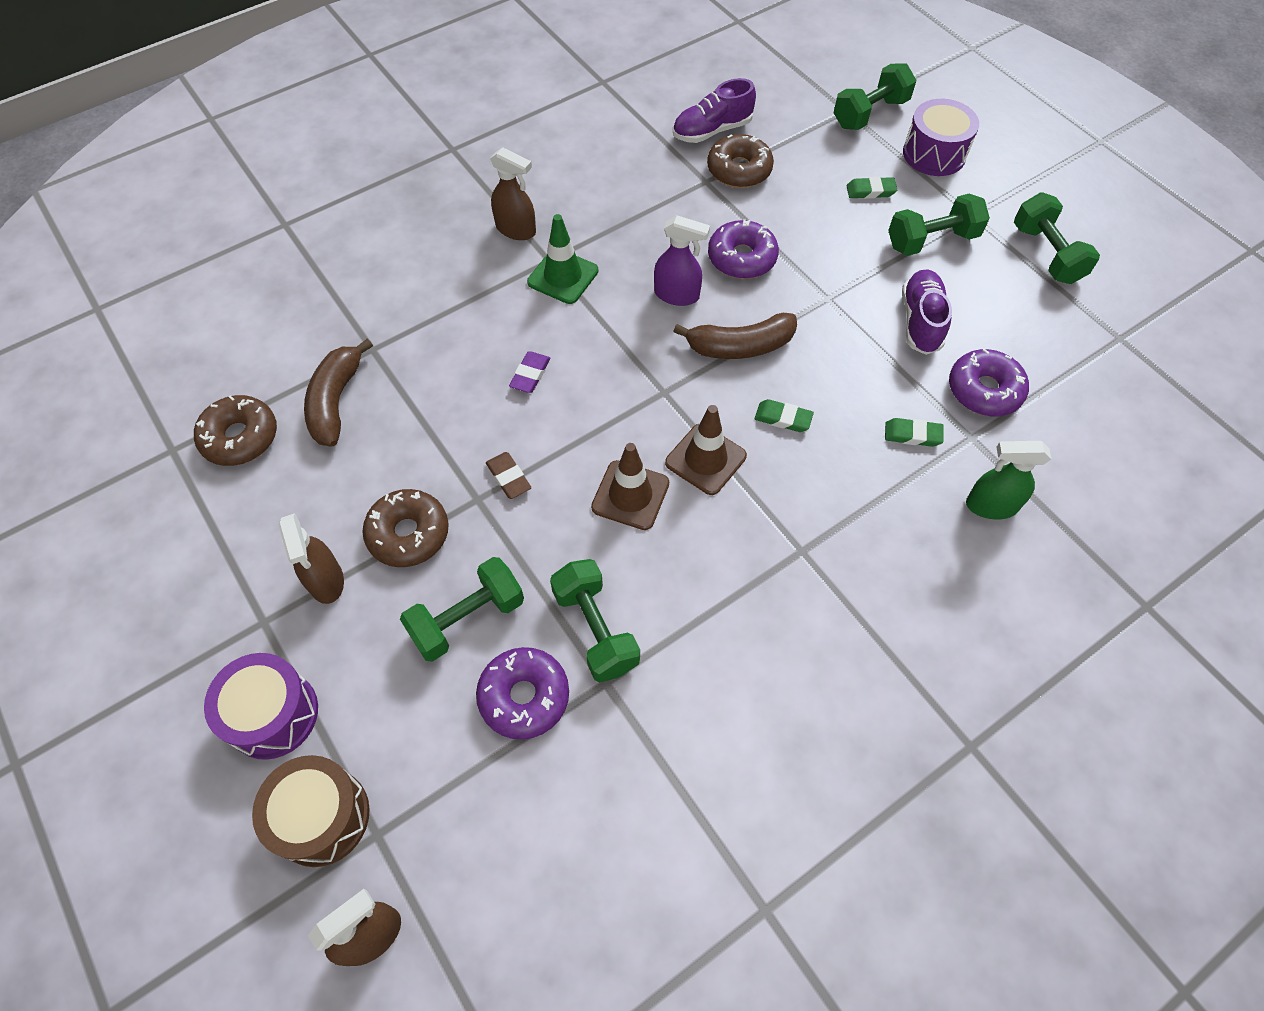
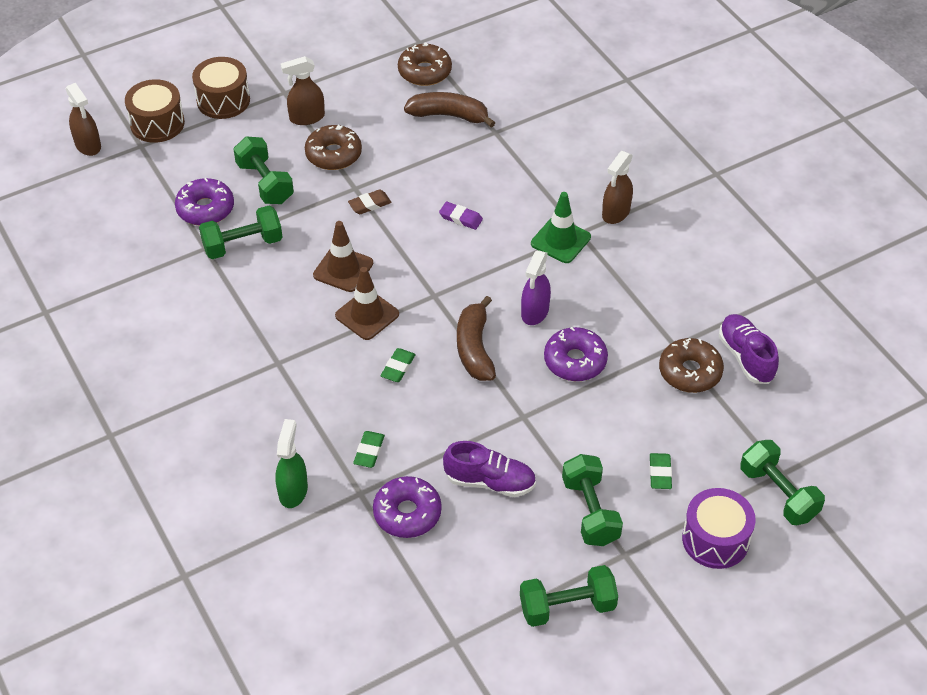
camera: 95 degrees right, 10 degrees down
purple drum [204,653,318,760] -> brown drum [192,57,250,119]

